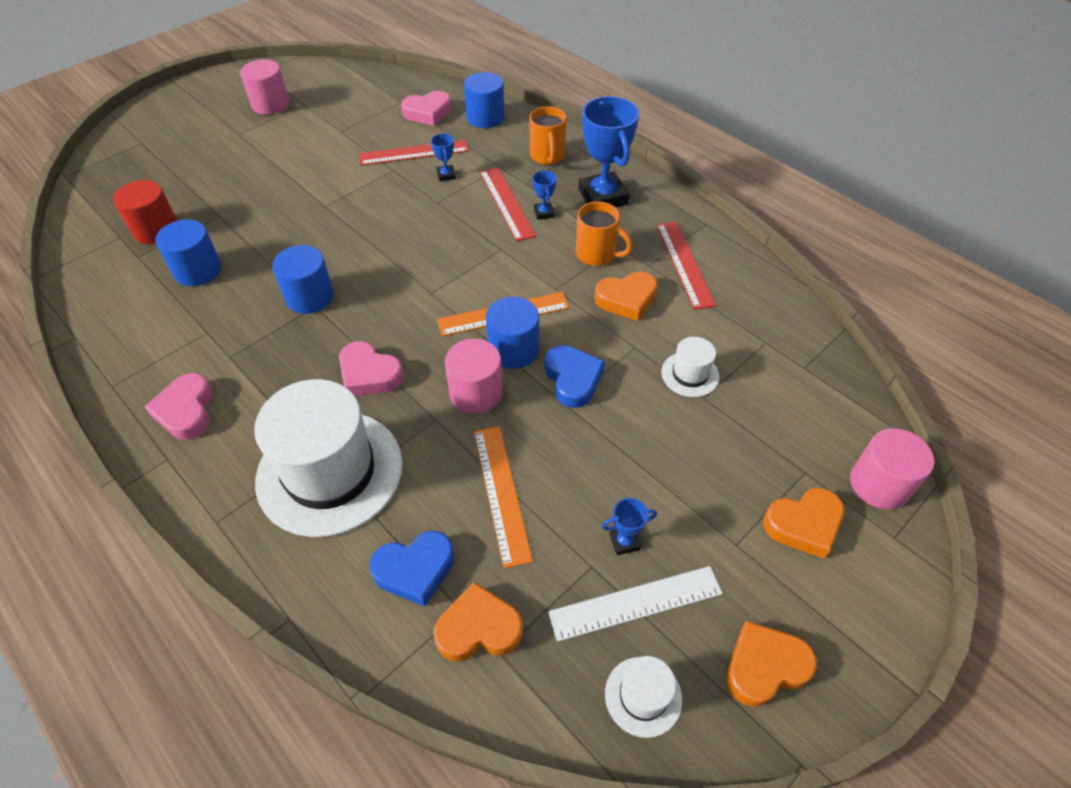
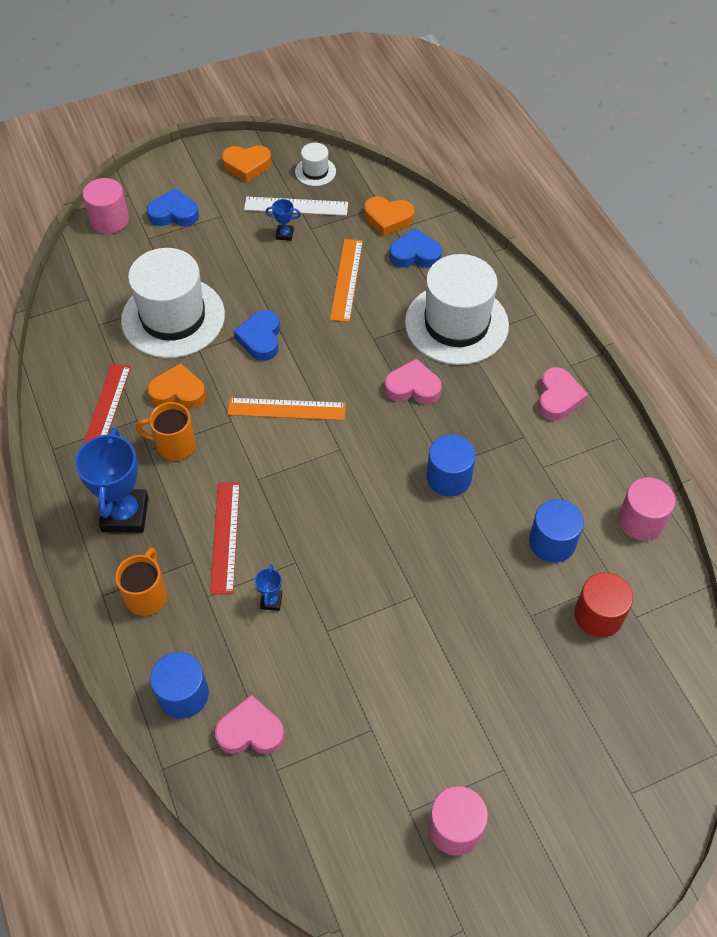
camera: 160 degrees left, 5 degrees up
pink heart [339,341,404,396] -> pink heart turned 45 degrees counterclockwise [385,358,442,404]
red ruler [359,140,469,166] -> none
pink cylinder [445,339,503,414] -> pink cylinder moved to [618,478,675,540]
blue cylinder [486,297,539,369] -> none
blue trophy [532,170,557,220] -> none
orange mug [576,202,633,266] -> orange mug turned 45 degrees counterclockwise [136,402,196,461]
white hat [661,337,719,397] -> white hat [121,248,225,358], size x2.28
orange heart [763,488,844,559] -> blue heart [147,188,199,227]

